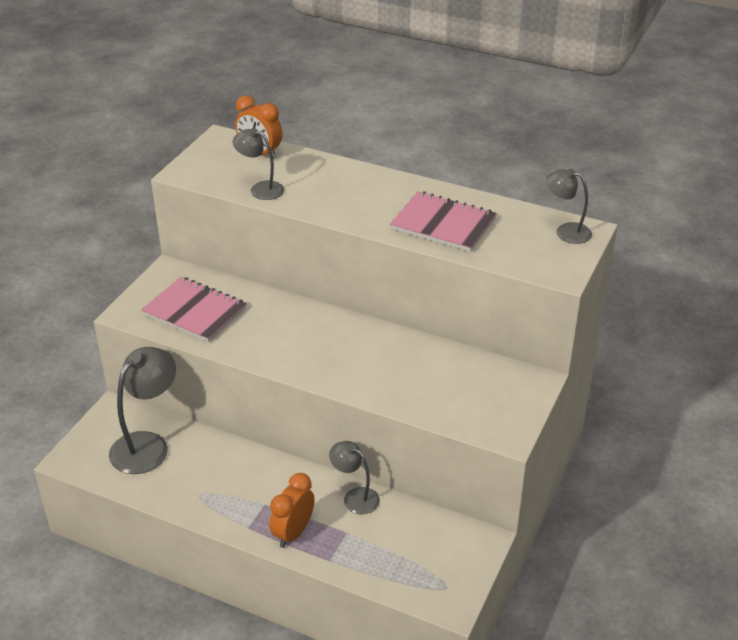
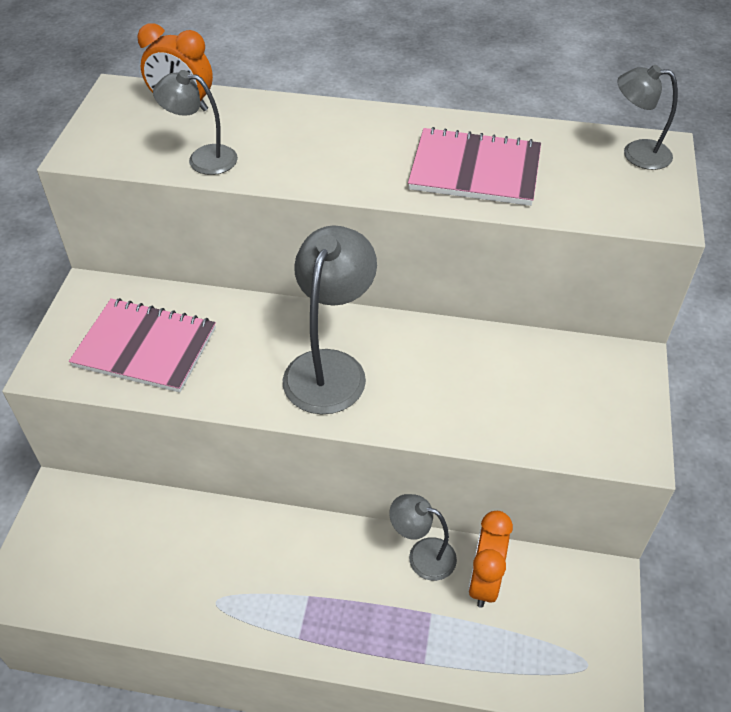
camera: 15 degrees left, 10 degrees up
grey lamp [109,347,176,474] -> grey lamp moved to [283,225,377,414]
orange clock [269,473,315,548] -> orange clock moved to [468,511,513,608]

